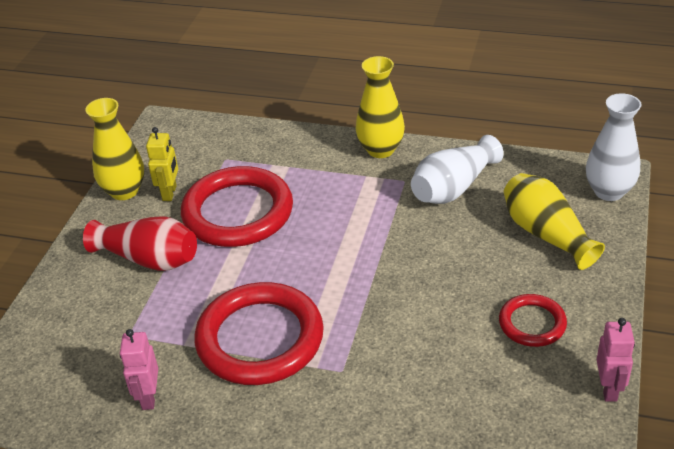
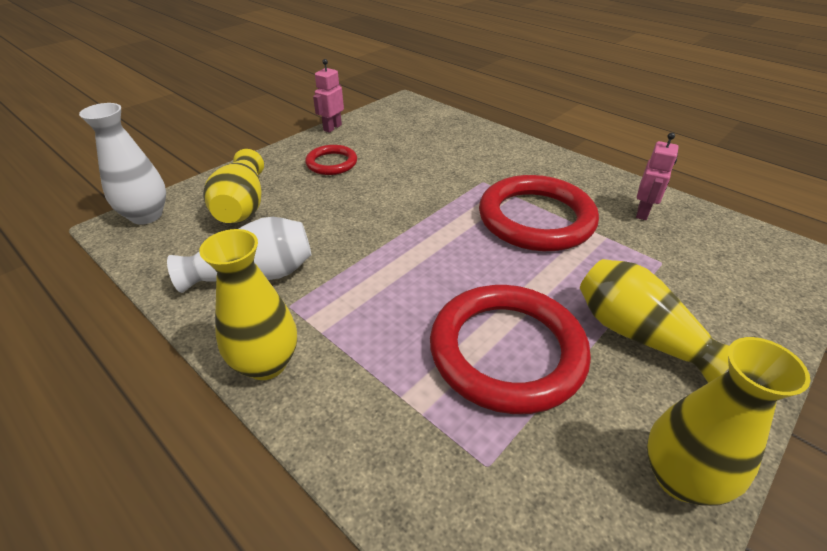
camera: 155 degrees left, 0 degrees up
red vase [83,216,197,271] -> yellow vase [580,259,730,383]
yellow robot [146,127,178,201] -> none

